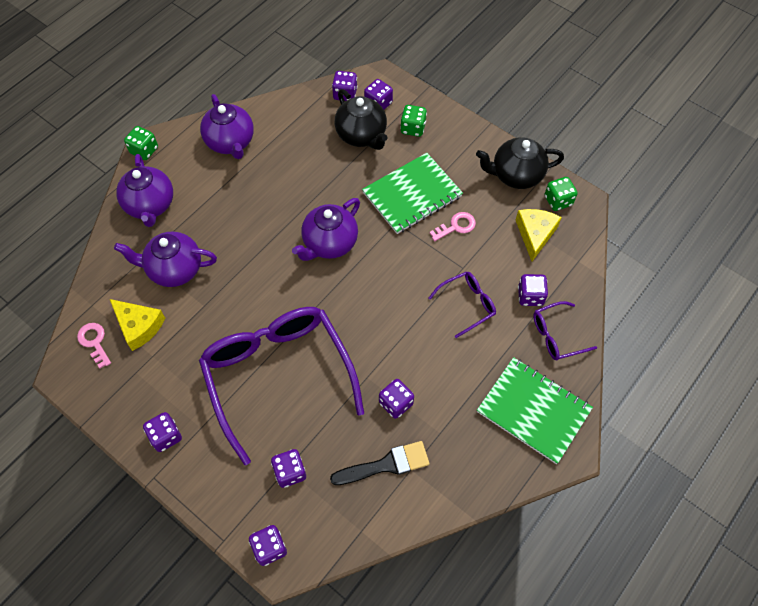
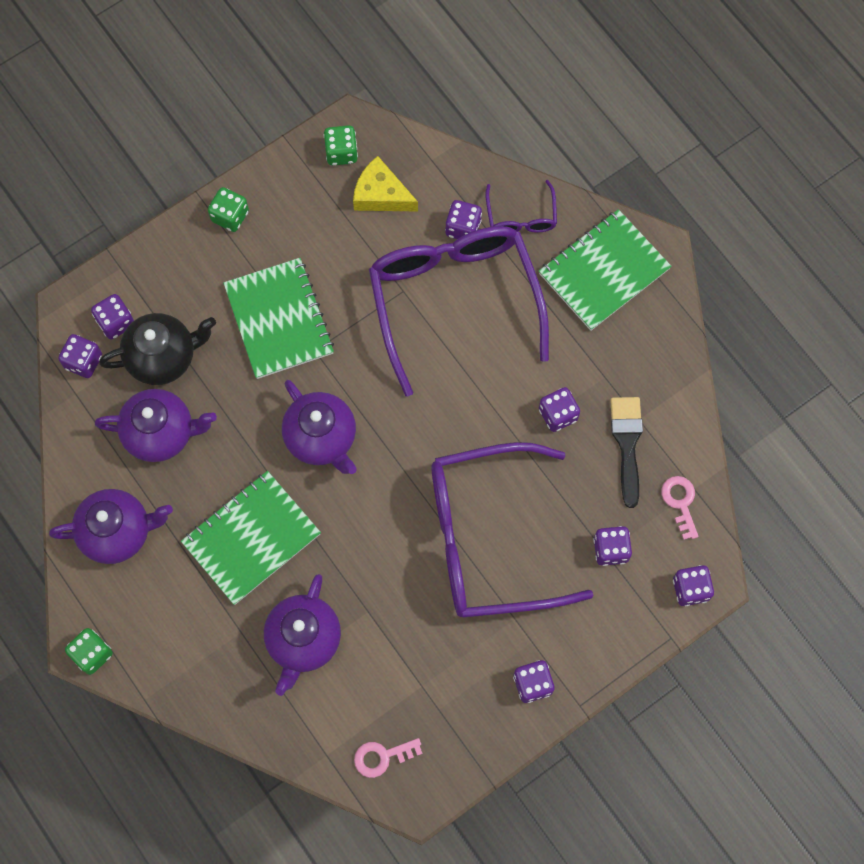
camera: 75 degrees left, 10 degrees up
yellow cheese [110,299,165,351] -> none
purple teapot [116,154,173,227] -> purple teapot moved to [95,389,217,462]
green dice [400,105,427,137] -> green dice moved to [208,187,249,232]
purple glasses [429,272,496,338] -> purple glasses [369,226,549,396], size x2.30
pink key [430,212,476,241] -> pink key moved to [661,476,699,540]
black teapot [476,138,564,189] -> none
none -> green notebook [181,471,321,605]

